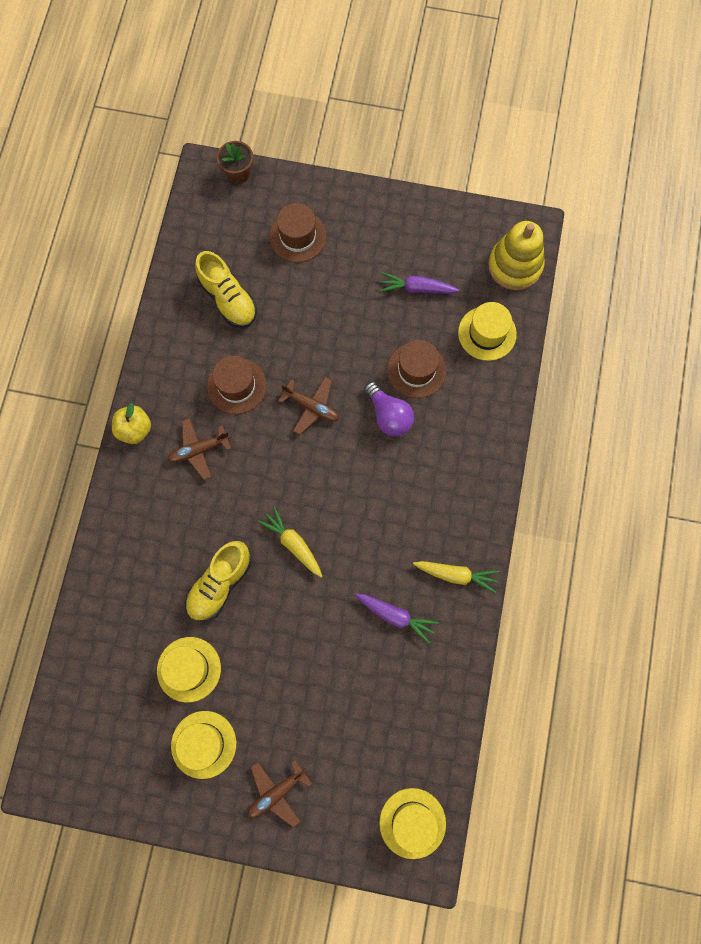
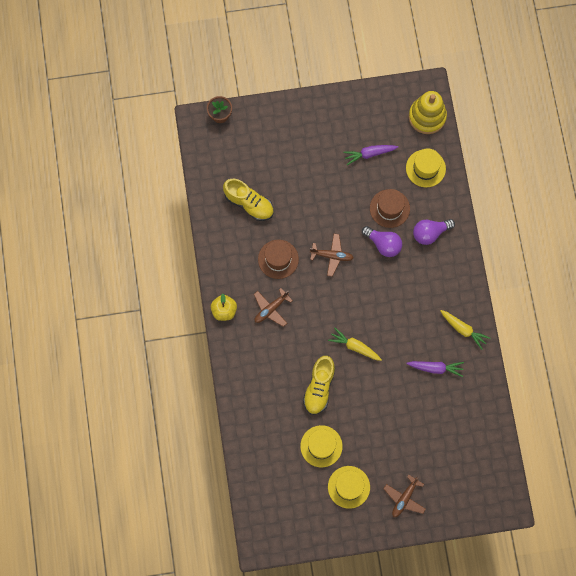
camera: 20 degrees left, 0 degrees up
brown hat [270,203,326,263] -> none
yellow hat [379,788,446,859] -> none
yellow carrot [413,561,500,593] -> yellow carrot turned 45 degrees clockwise [440,310,490,350]
none -> purple light bulb [413,219,455,245]

